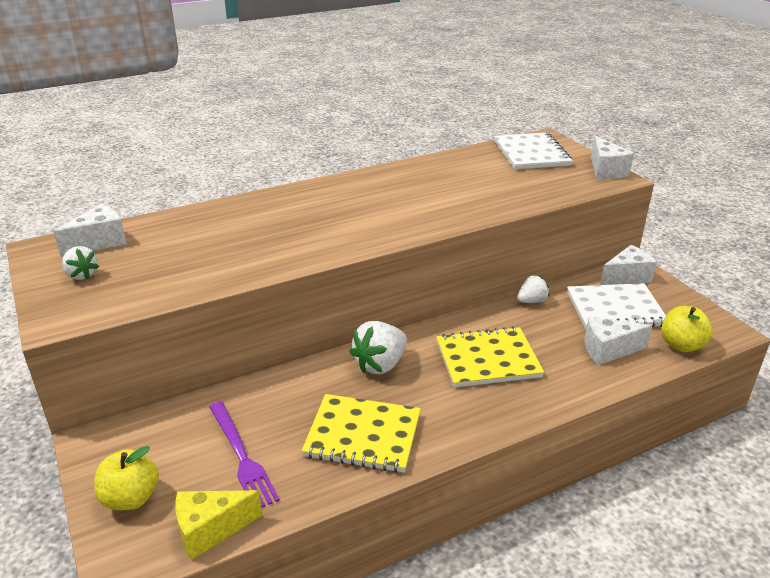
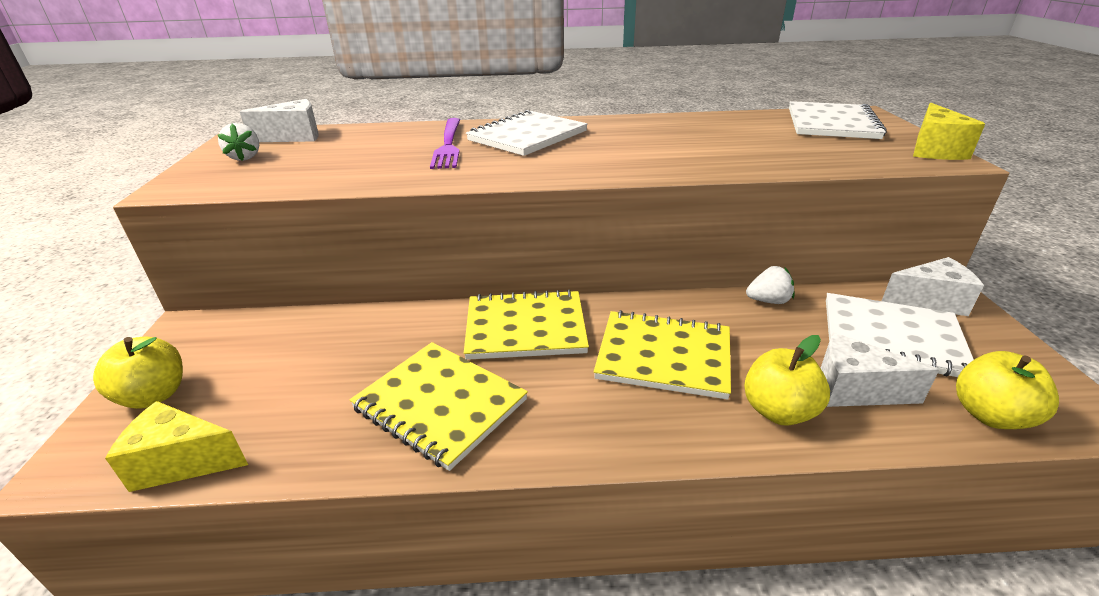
camera: 25 degrees right, 0 degrees up
purple fork [209,401,280,508] -> purple fork moved to [430,118,460,169]
white strawberry [349,321,407,374] -> yellow notebook [464,290,589,360]
white cheese [591,135,634,179] -> yellow cheese [913,103,985,160]
none -> white notebook [466,110,588,156]
none -> yellow apple [744,335,830,426]

